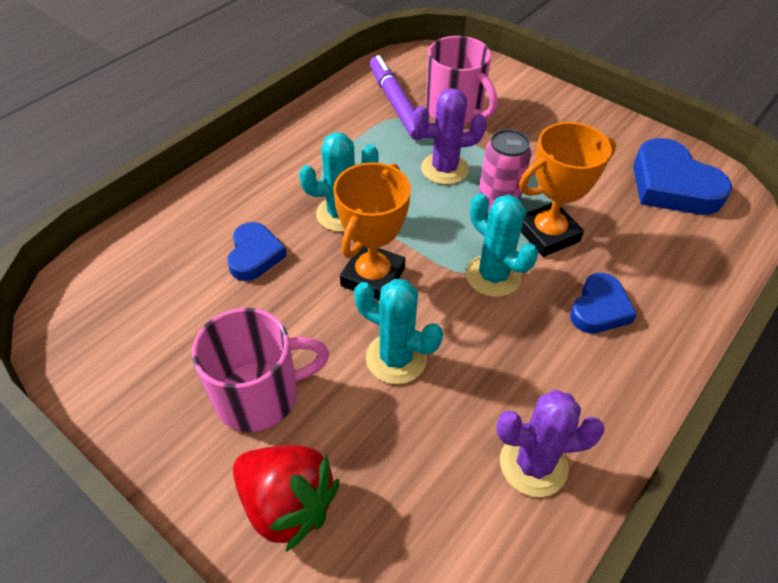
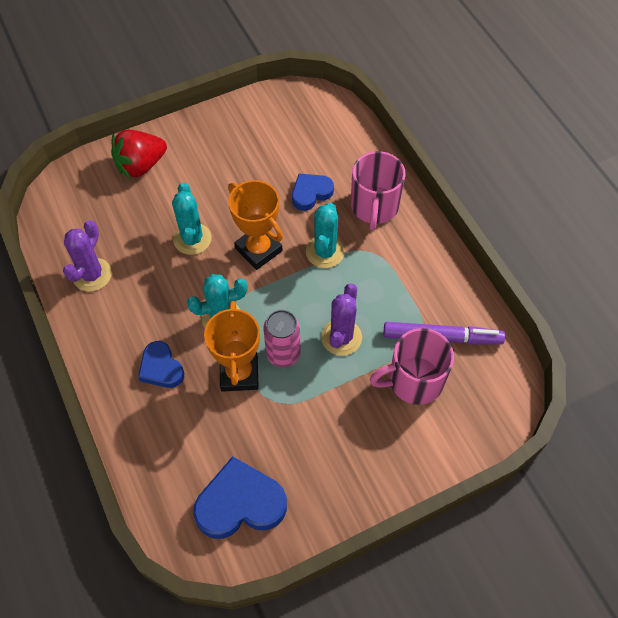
camera: 115 degrees right, 10 degrees up
pink mug [192,308,329,432] -> pink mug moved to [351,151,406,231]
blue heart [227,222,287,281] -> blue heart turned 120 degrees clockwise [292,174,334,211]
turquoise cactus [354,279,443,384] -> turquoise cactus turned 60 degrees counterclockwise [172,183,212,255]

